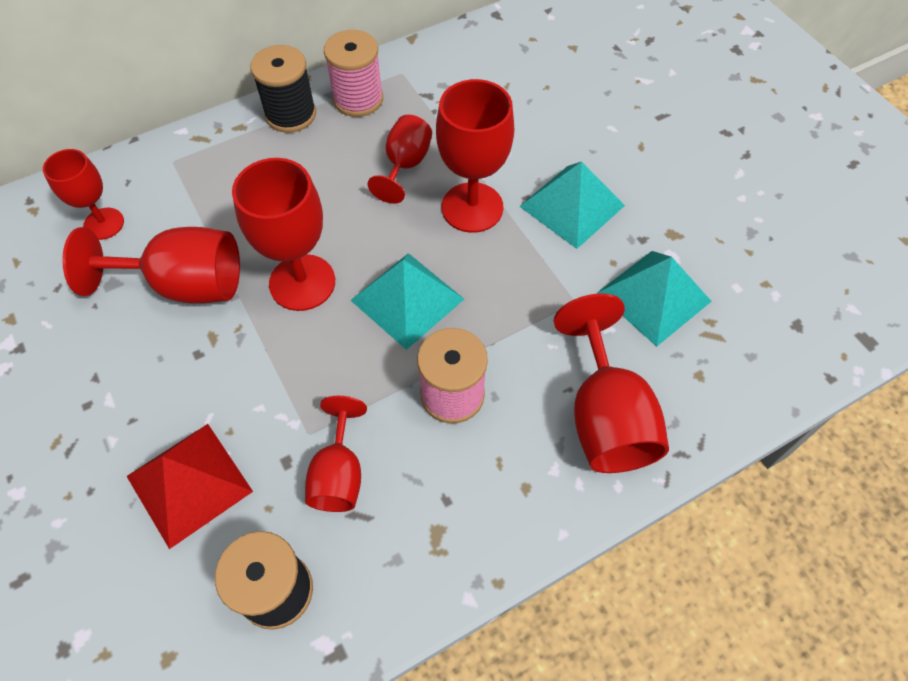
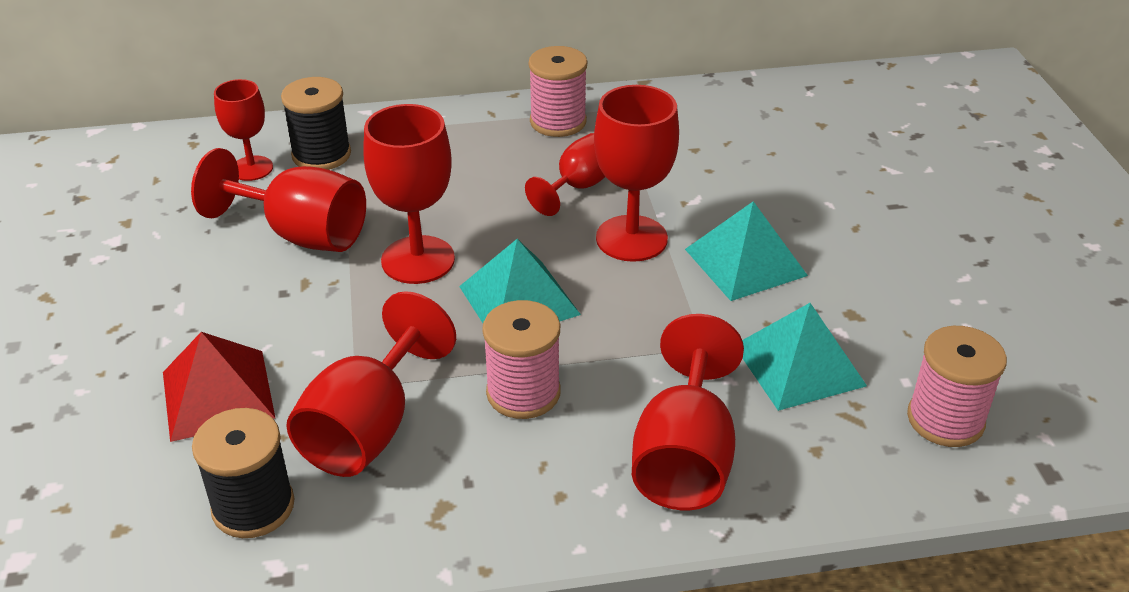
camera: 20 degrees right, 20 degrees down
black spool [250,45,316,133] -> black spool moved to [281,77,351,170]
red goblet [305,396,367,512] -> red goblet [286,291,456,477], size x1.61
none -> pink spool [907,326,1007,447]

